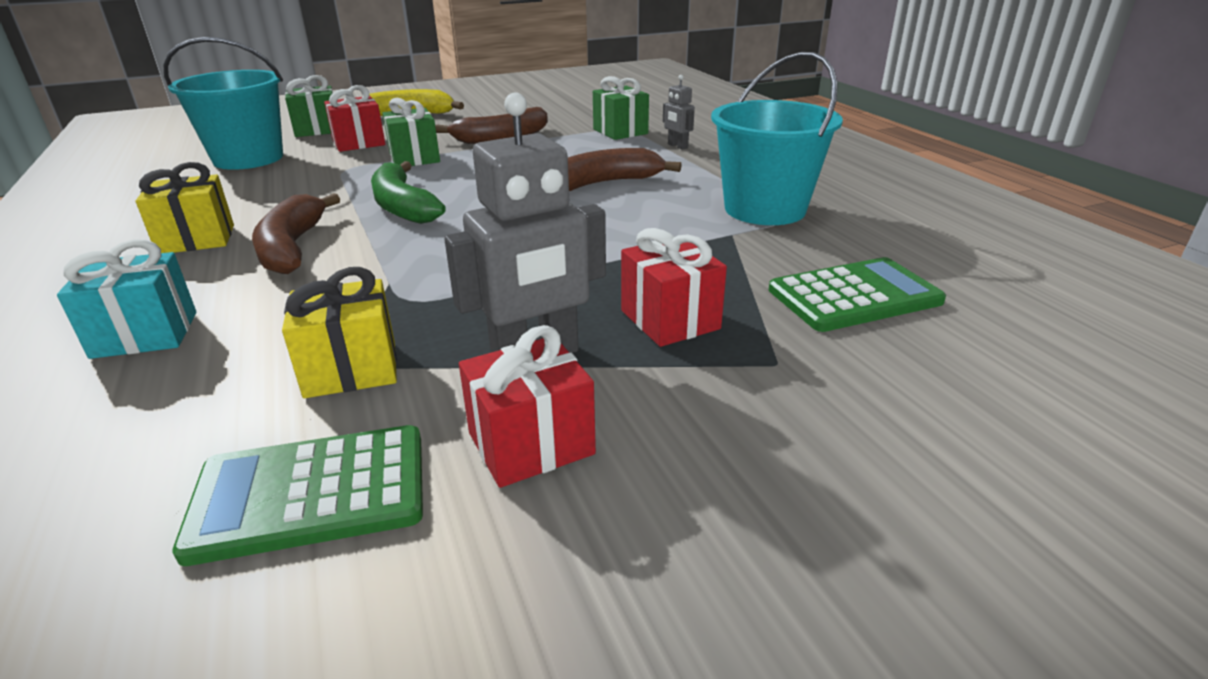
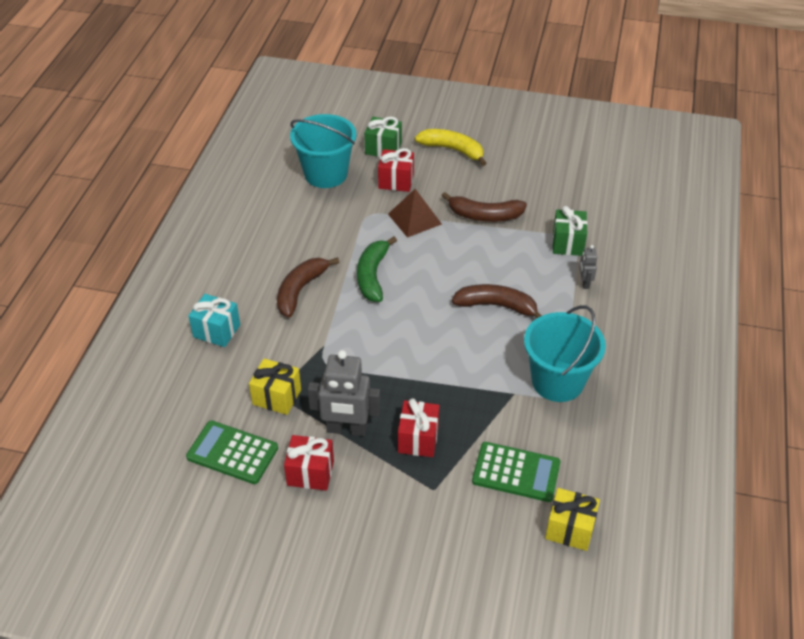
camera: 35 degrees right, 15 degrees up
yellow gift [136,162,234,253] -> yellow gift moved to [545,488,600,551]
green gift [382,98,440,166] -> brown pyramid [388,189,442,238]

